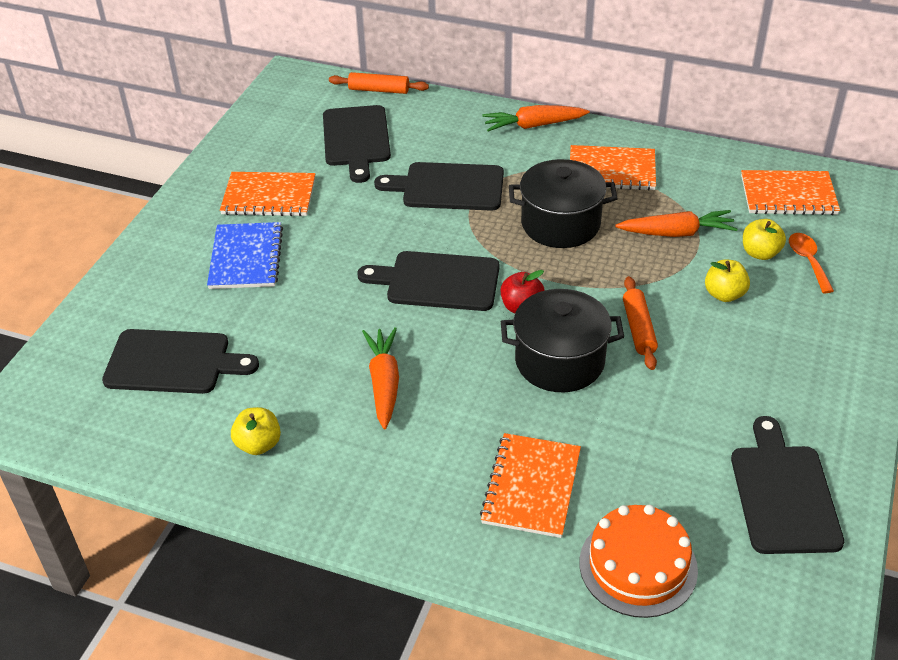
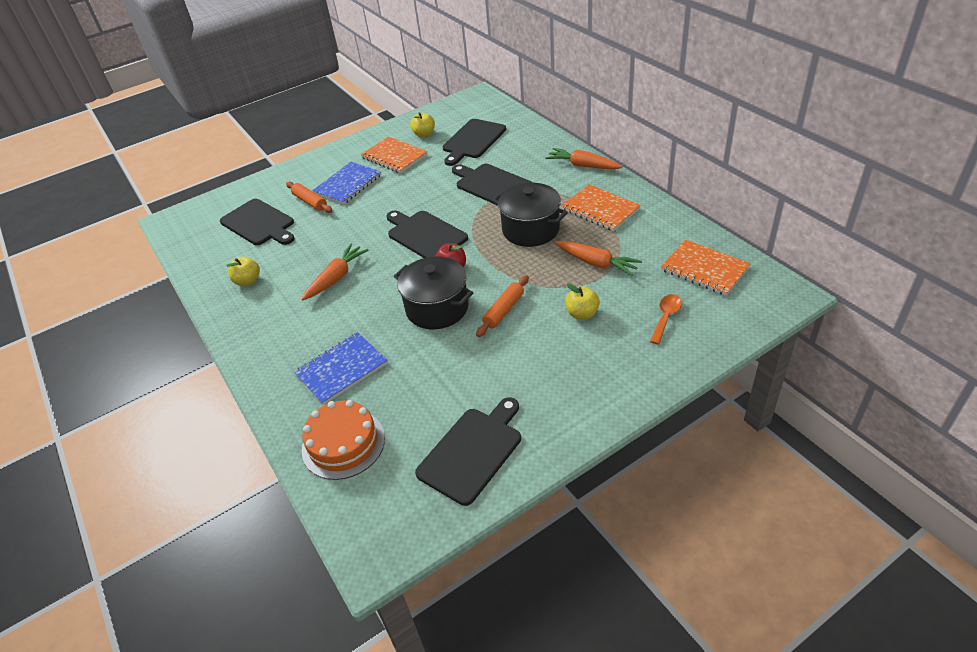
camera: 40 degrees right, 0 degrees up
orange rolling pin [329,72,429,94] -> orange rolling pin moved to [286,181,332,213]
orange notebook [480,433,581,538] -> blue notebook [294,332,388,405]
yellow apple [743,219,786,260] -> yellow apple moved to [410,112,435,137]

